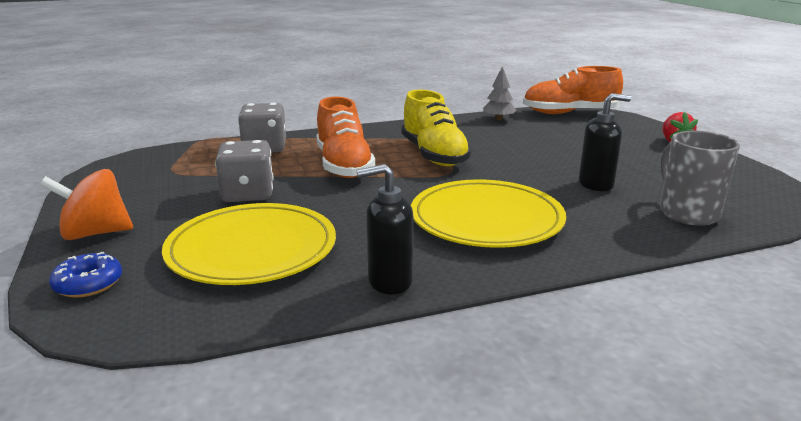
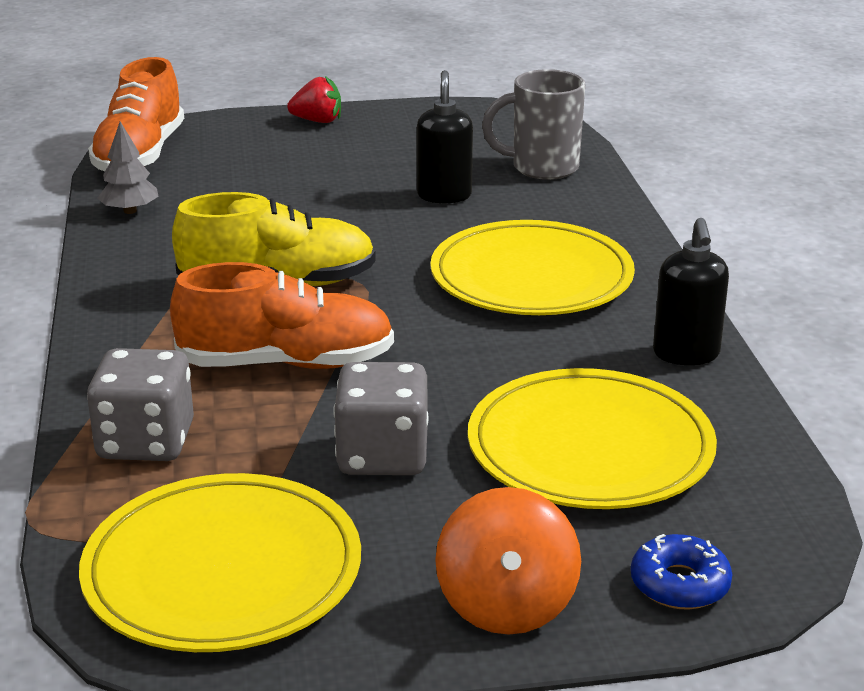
camera: 80 degrees left, 5 degrees up
none -> yellow plate [79,473,361,652]

